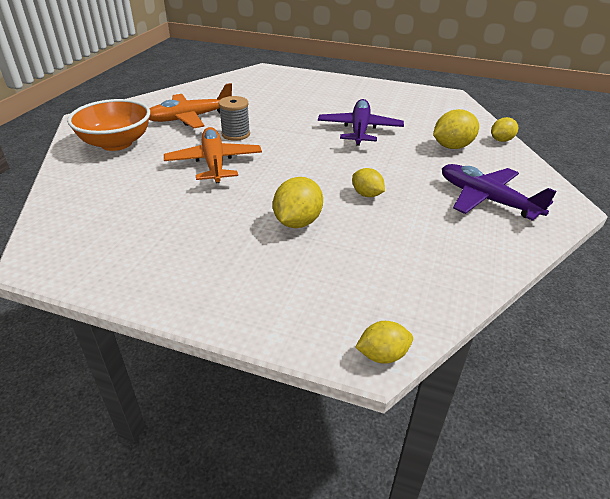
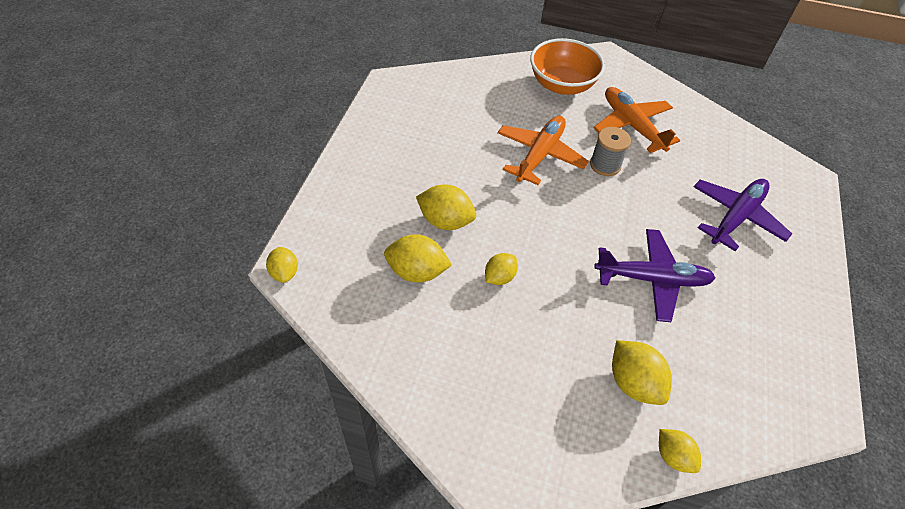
camera: 85 degrees right, 15 degrees up
orange plane [164,127,262,183] -> orange plane turned 45 degrees counterclockwise [497,116,589,185]
purple plane [442,164,557,221] -> purple plane moved to [694,179,792,251]
none -> yellow lemon [384,234,452,282]

